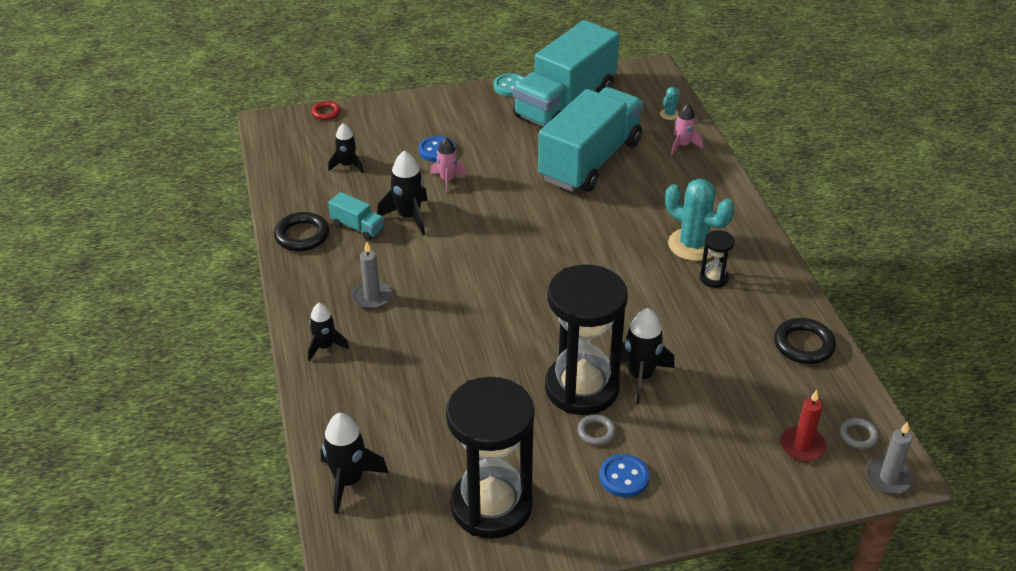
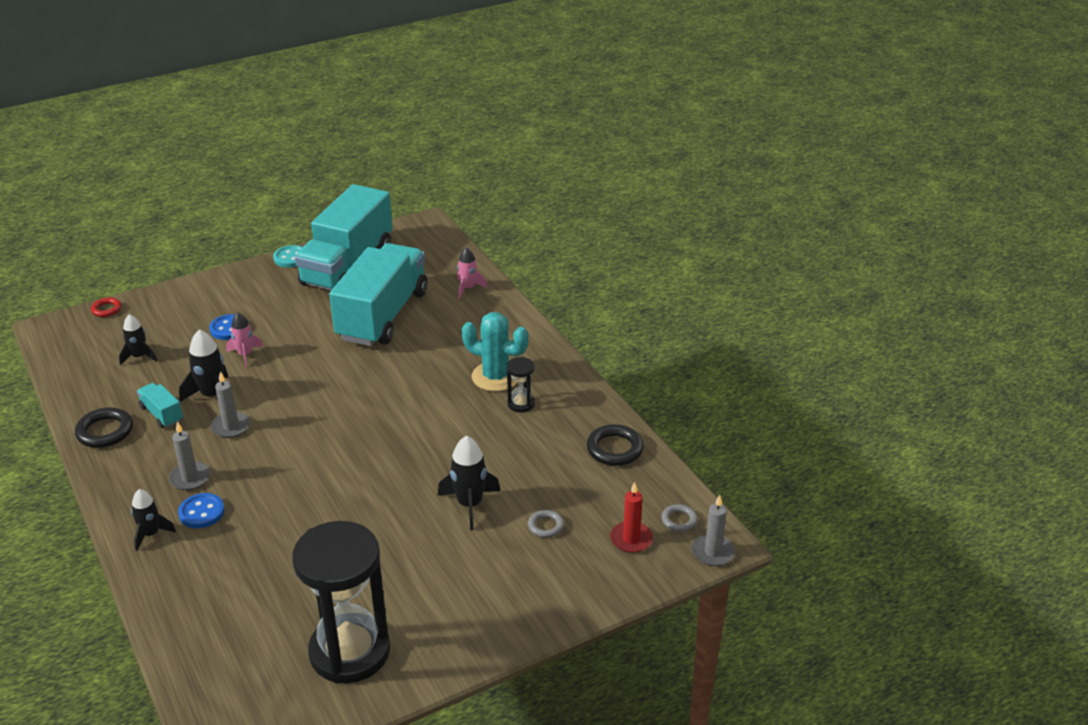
camera: 15 degrees left, 5 degrees down
black rocket [321,413,388,514] -> none
turquoise truck [328,192,384,241] -> turquoise truck turned 150 degrees counterclockwise [137,383,183,428]
black hourglass [545,264,628,415] -> none
grey ring [577,414,616,446] -> grey ring moved to [528,510,564,538]
blue button [600,454,650,497] -> blue button moved to [178,493,225,528]
turquoise cactus [660,87,680,120] -> none
none -> grey candle [211,371,250,438]

